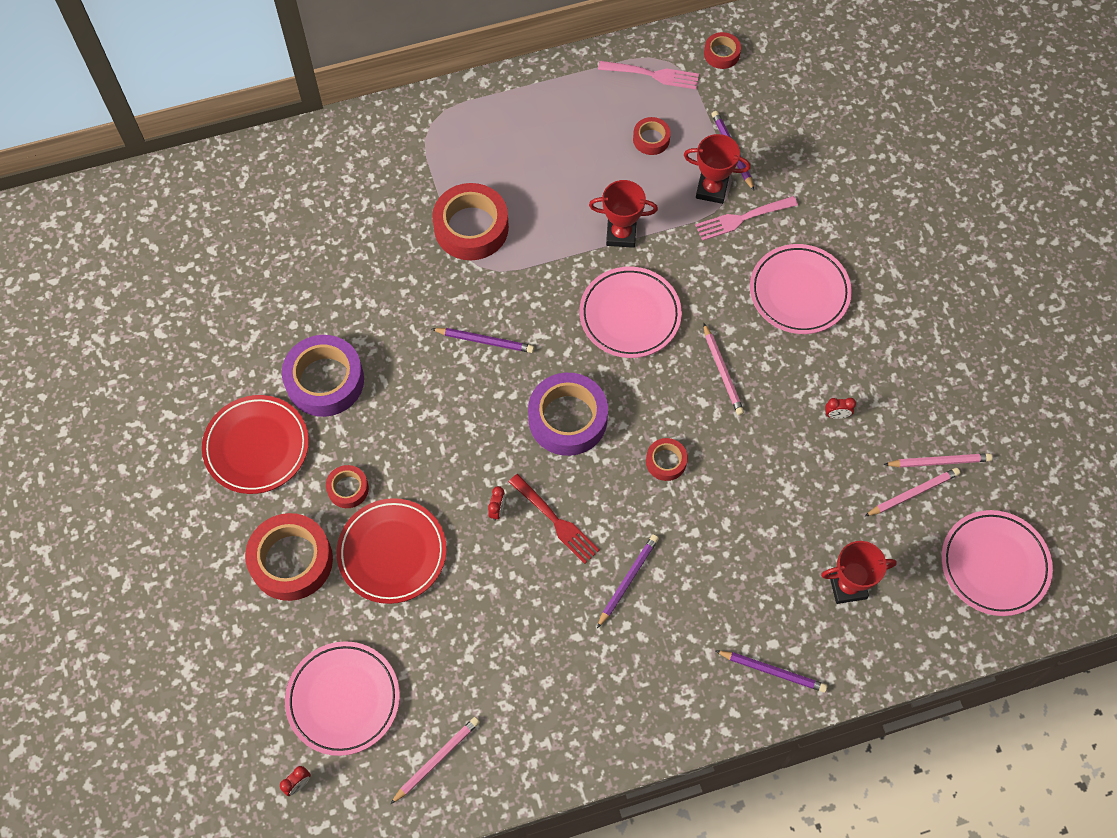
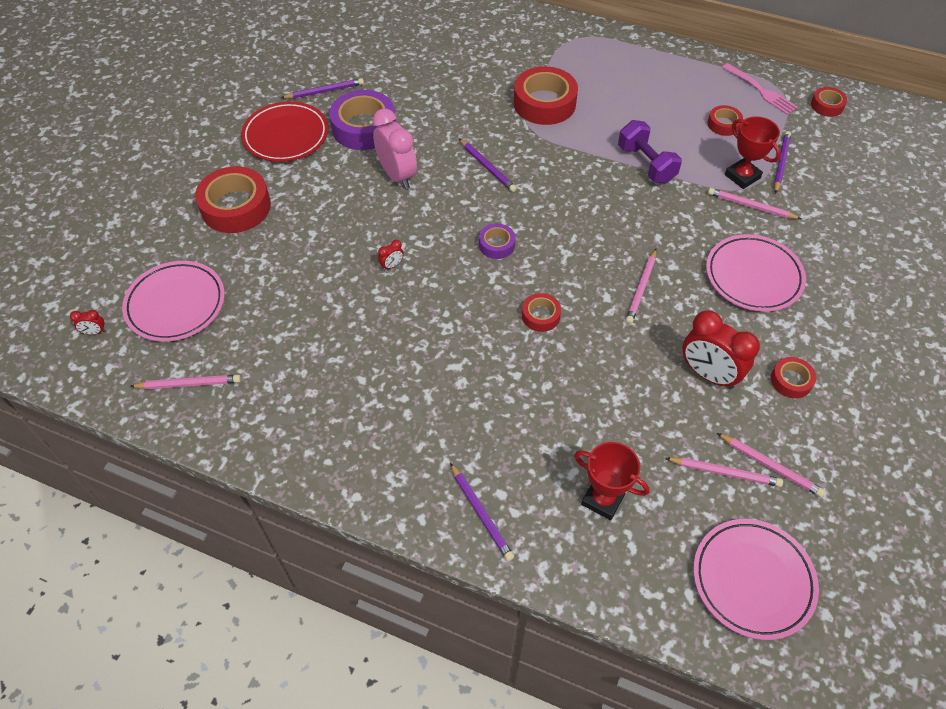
camera: 40 degrees right, 10 degrees down
red tape [326,465,369,508] -> red tape moved to [771,357,816,398]
red plate [336,498,447,604] -> none
red fork [509,474,600,564] -> none
purple tape [528,373,608,456] -> purple tape [479,224,515,259], size x0.51
pink plate [579,267,682,358] -> none
red trophy [589,180,658,248] -> purple dumbbell [618,120,682,183]
purple pencil [597,535,659,628] -> purple pencil moved to [281,78,364,99]
pink fork [695,196,798,241] -> pink pencil [708,188,801,219]
red clock [825,398,856,419] -> red clock [682,310,760,389], size x2.39
none -> pink clock [372,108,417,189]

